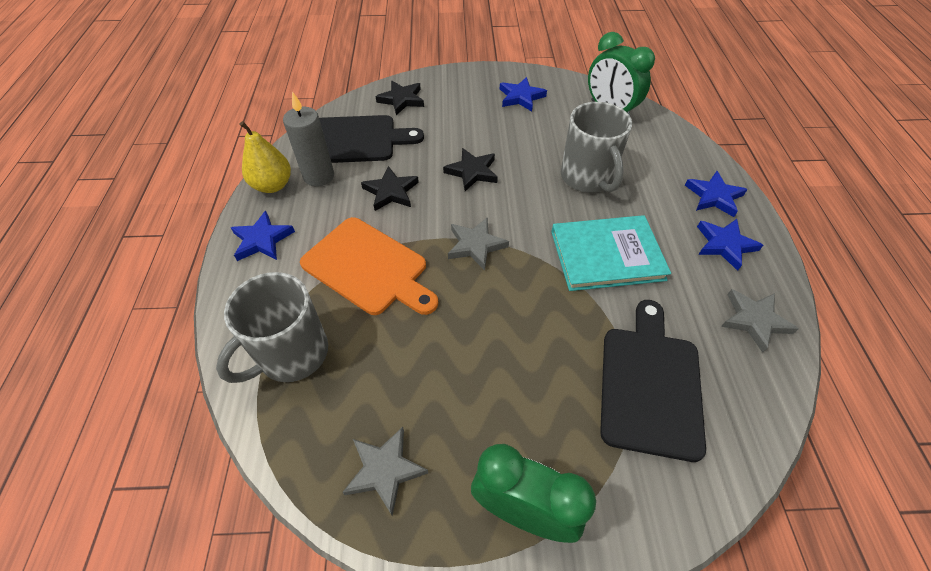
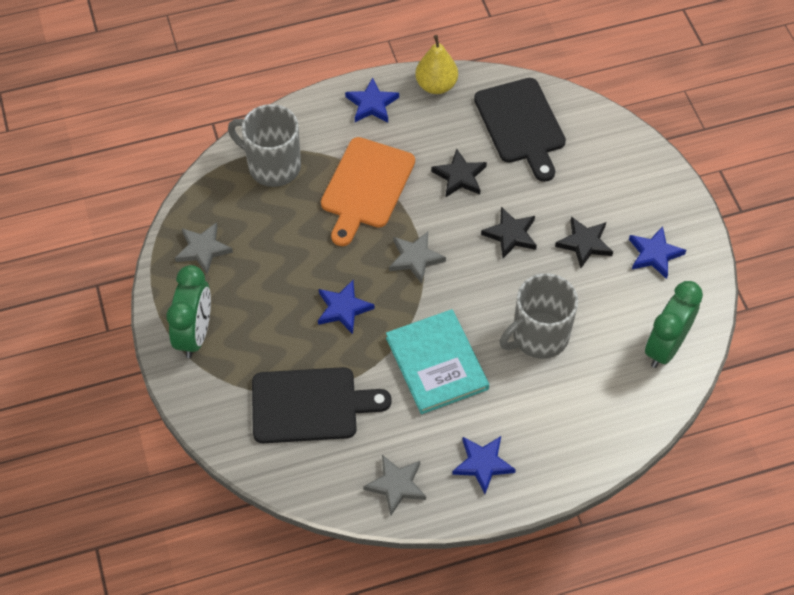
camera: 75 degrees right, 5 degrees up
grey candle [283,92,334,187] -> none
black star [376,81,424,115] -> black star moved to [555,216,613,268]
blue star [685,171,748,217] -> blue star moved to [318,280,375,334]

